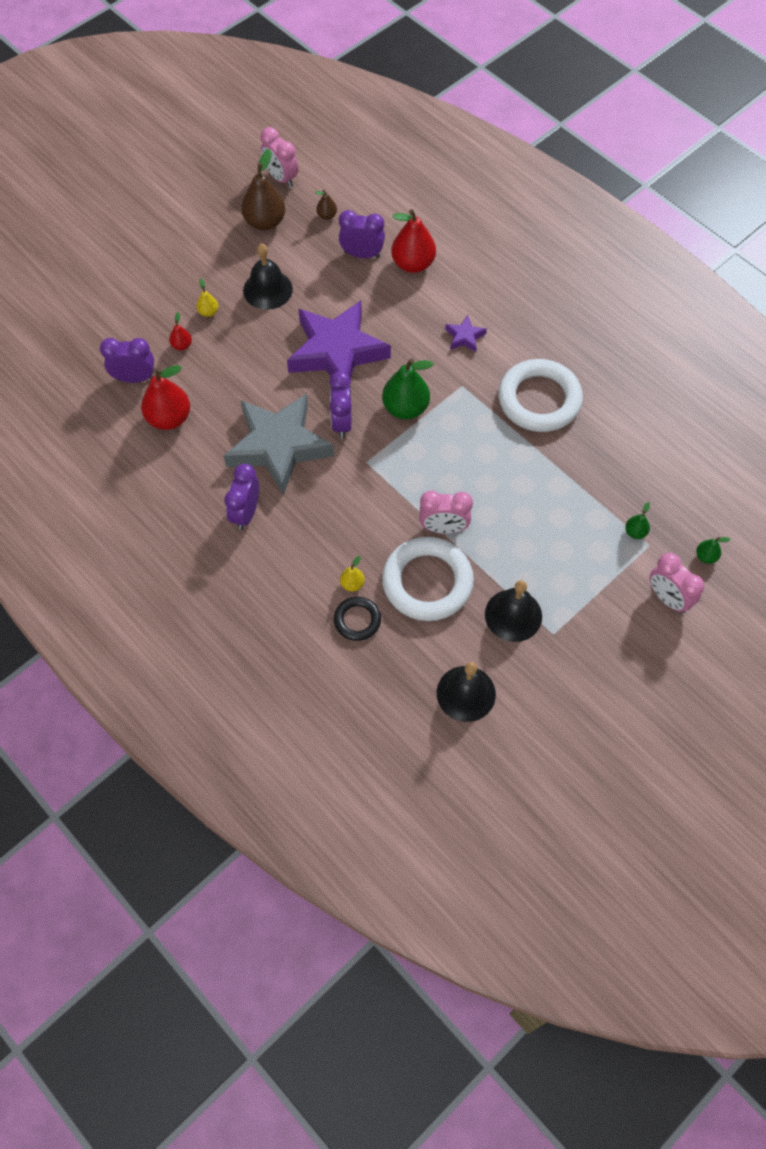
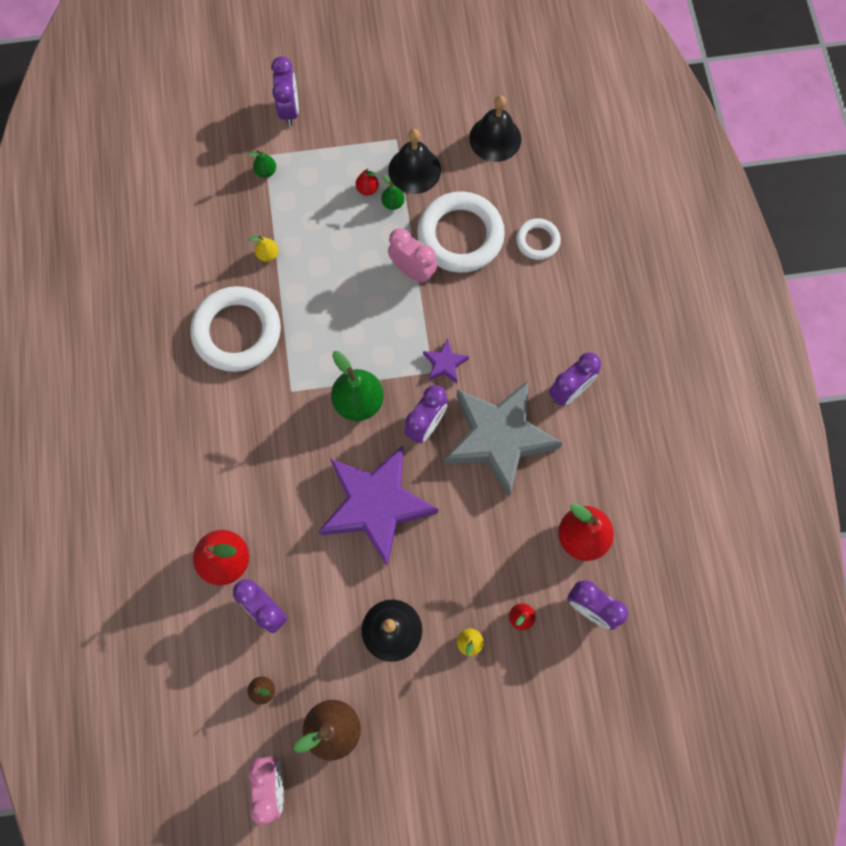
camera: 145 degrees left, 10 degrees up
black ring [334,597,381,641] -> white ring [516,218,561,260]
yellow pear [340,556,365,592] -> yellow pear moved to [249,236,278,262]
purple star [445,315,487,352] -> purple star moved to [423,339,469,384]
pink clock [650,553,704,614] -> purple clock [271,56,299,126]
green pear [696,537,731,564] -> green pear moved to [381,174,405,210]
none -> red pear [356,169,379,196]

